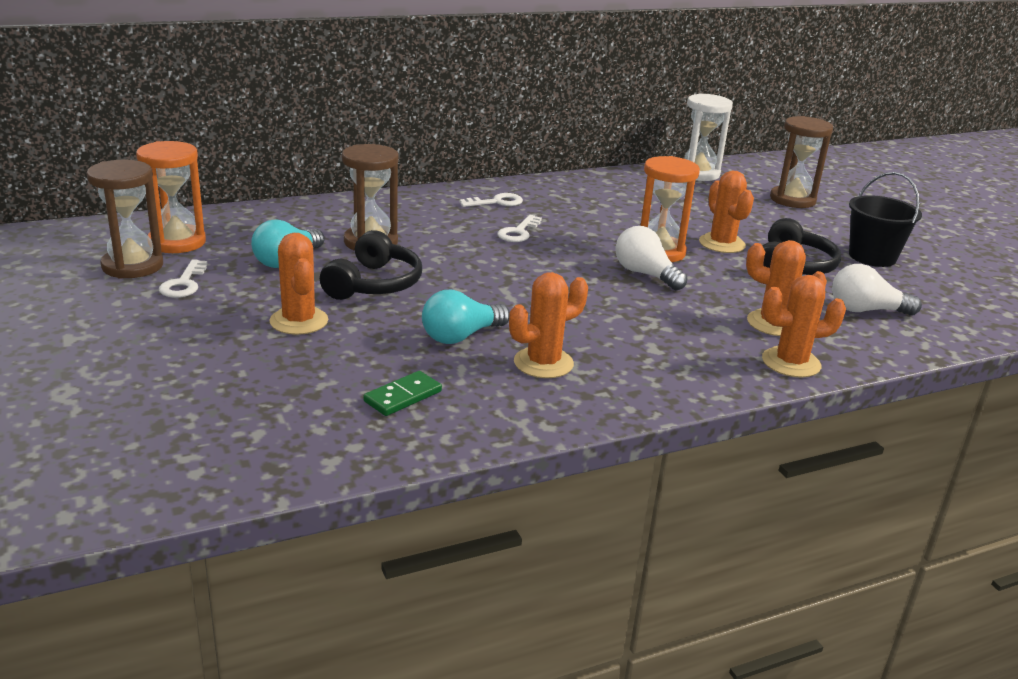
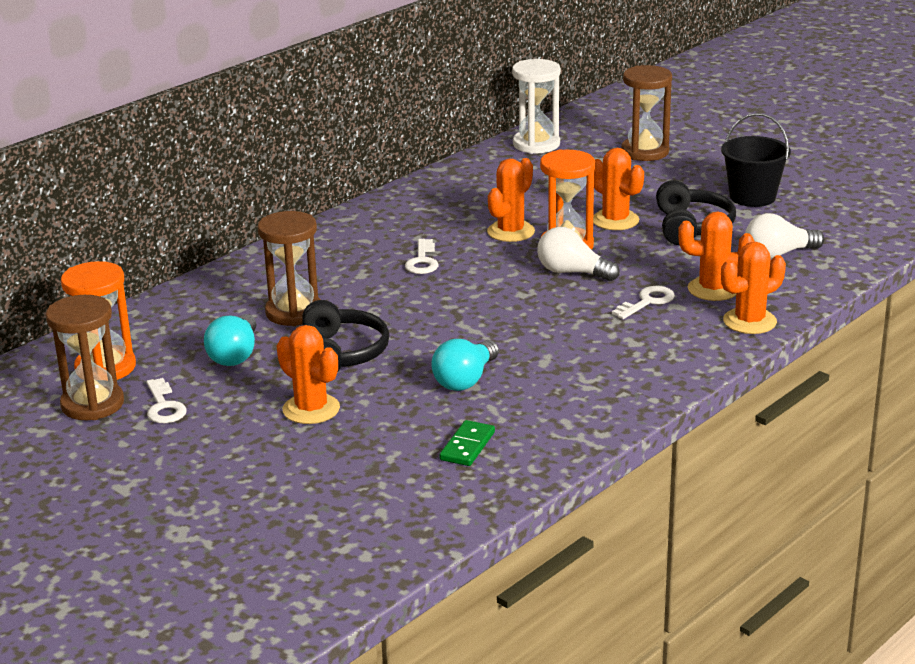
camera: 20 degrees left, 0 degrees up
white key [459,193,523,207] -> white key moved to [612,286,675,319]
orange cactus [509,272,588,378] -> orange cactus moved to [487,158,535,242]

